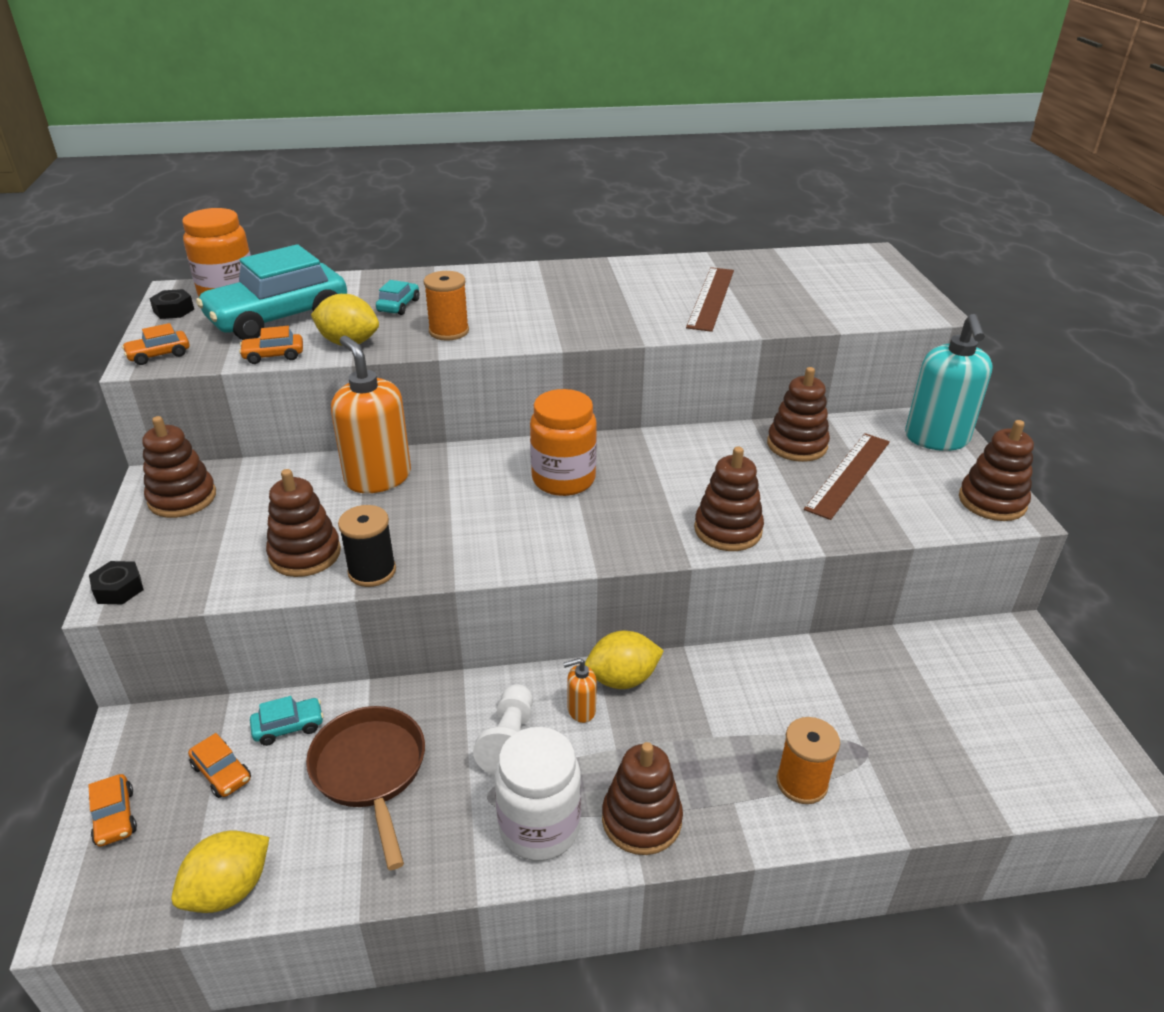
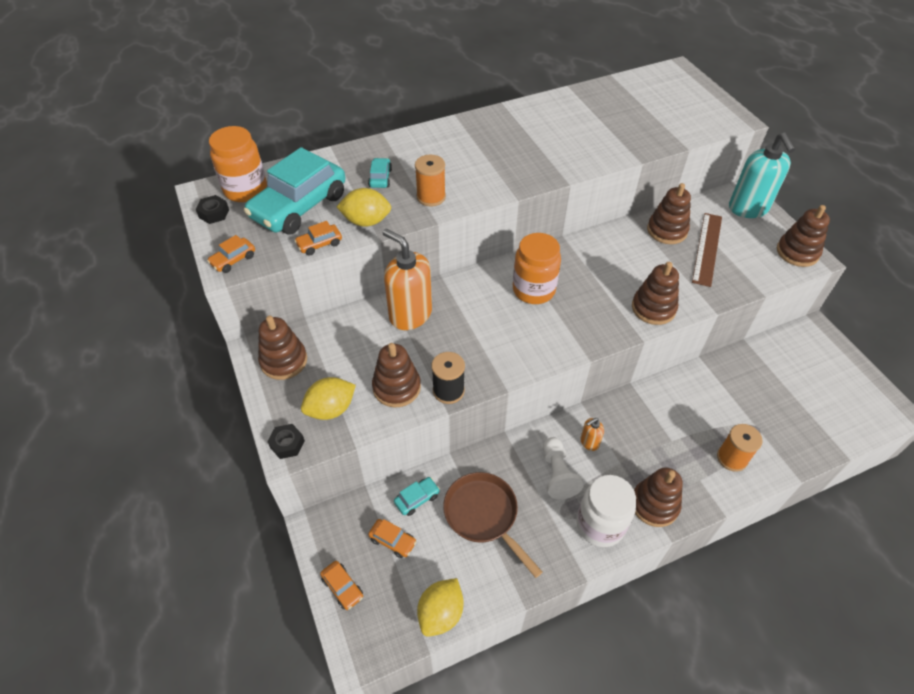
camera: 15 degrees left, 15 degrees up
yellow lemon [585,631,664,689] -> yellow lemon moved to [301,377,356,420]
brown ruler [686,267,734,332] -> none

